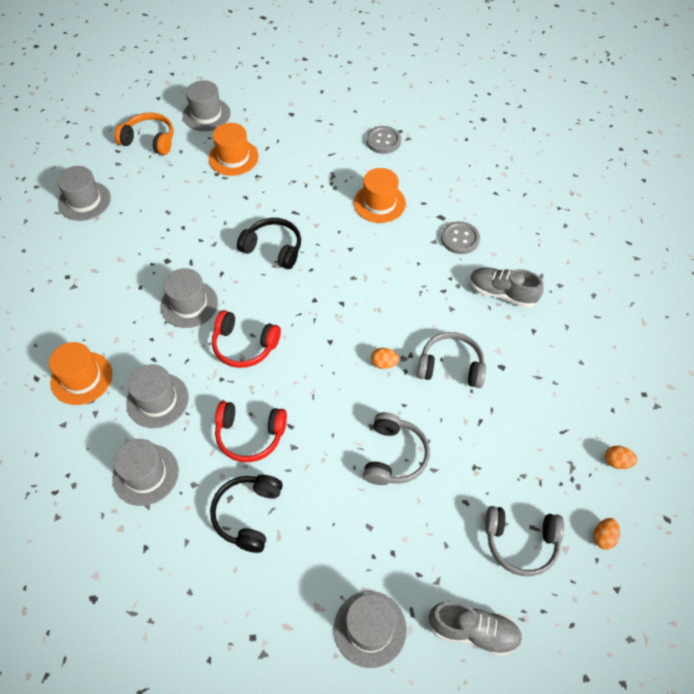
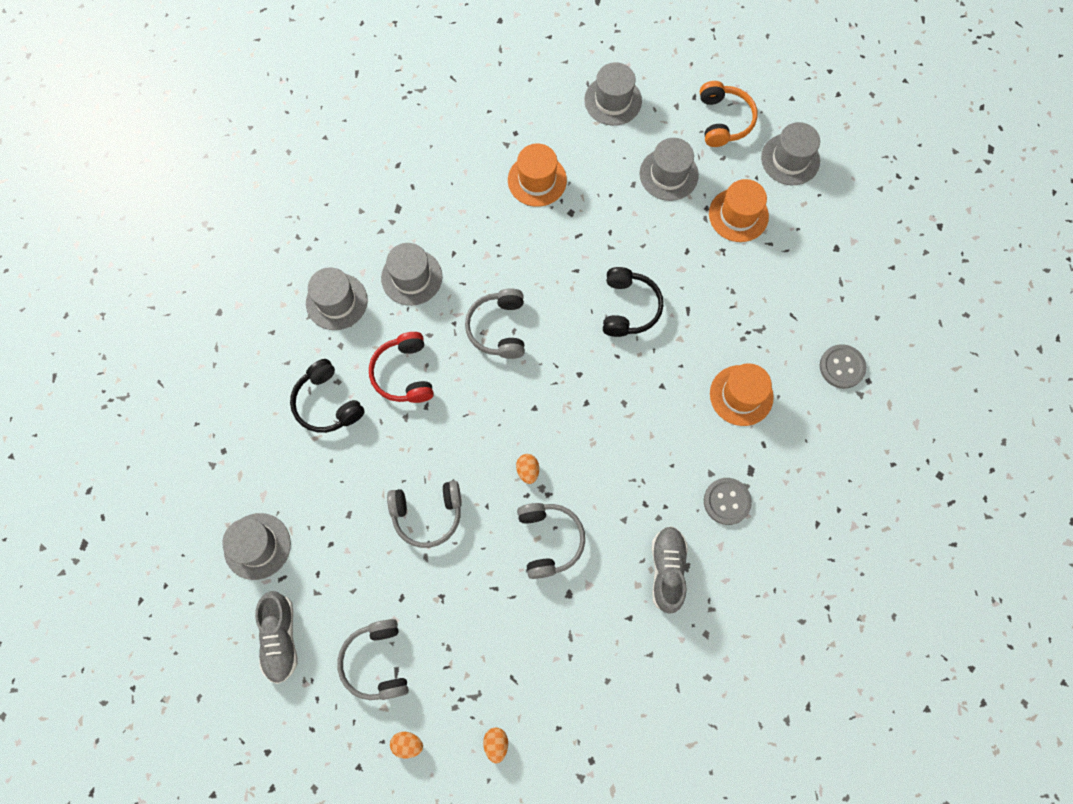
camera: 70 degrees right, 15 degrees up
orange hat [49,342,112,405] -> orange hat moved to [508,144,567,207]
grey hat [161,268,218,328] -> grey hat moved to [639,138,699,201]
black headphones [210,475,283,553] -> black headphones turned 120 degrees counterclockwise [290,359,365,433]
red headphones [212,310,281,368] -> grey headphones [465,288,525,359]

